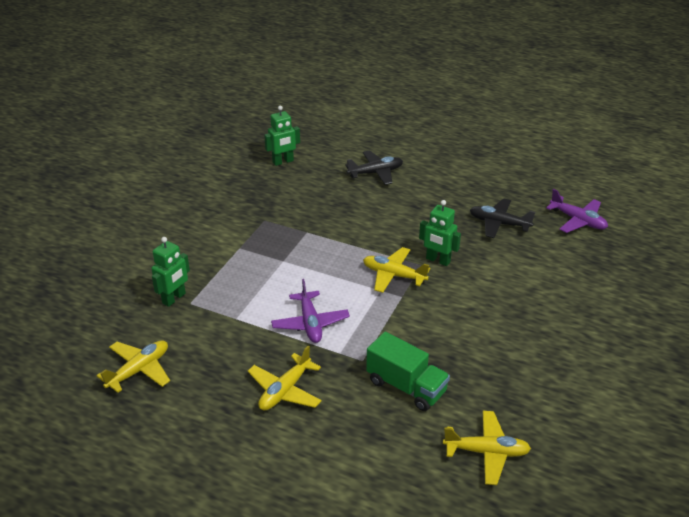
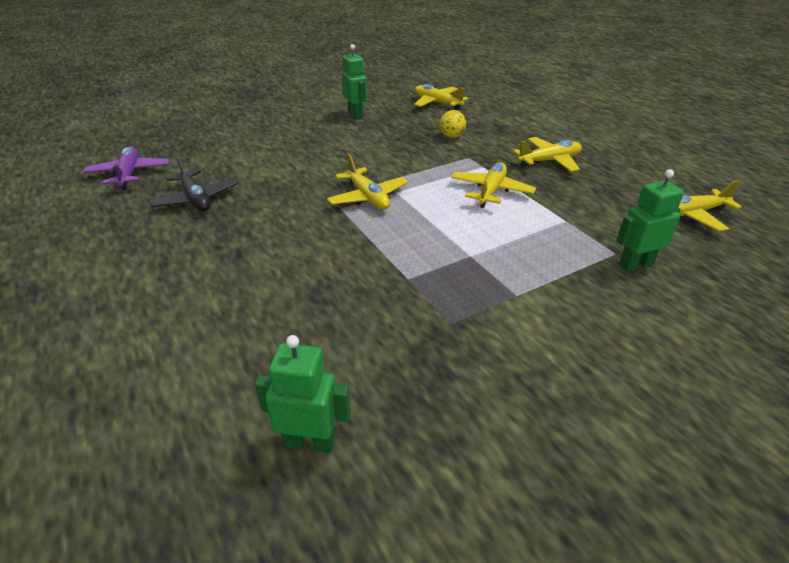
camera: 145 degrees left, 0 degrees up
purple plane [271,279,350,343] -> yellow plane [451,162,536,208]
black plane [345,150,403,185] -> none
green truck [366,332,450,411] -> yellow ball [440,110,466,138]
green robot [419,200,461,266] -> green robot moved to [342,44,367,119]

